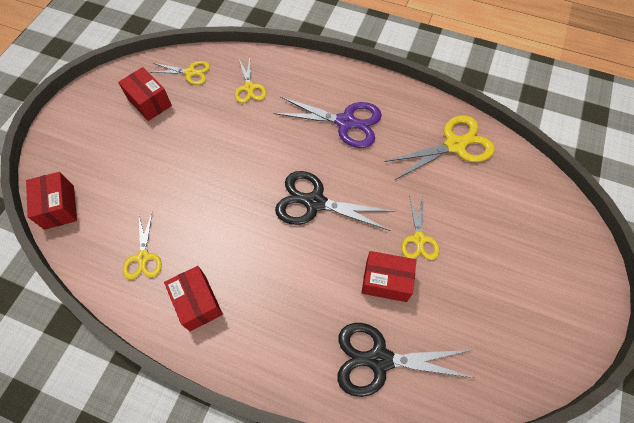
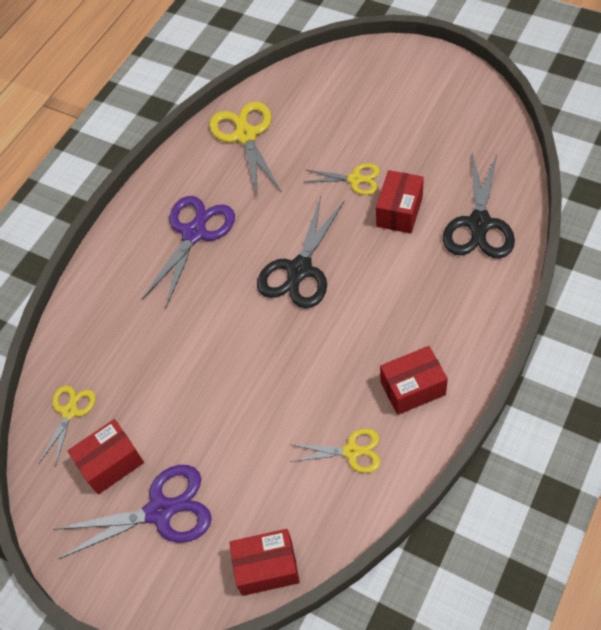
camera: 75 degrees left, 5 degrees down
yellow scissors [235,57,267,103] -> none
none -> purple scissors [53,465,212,559]

